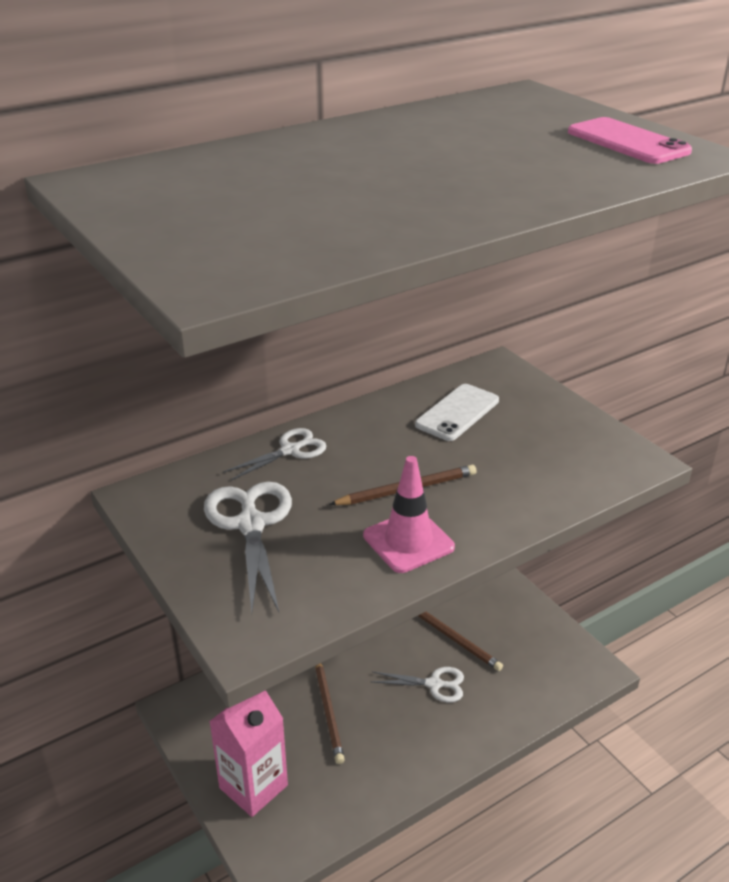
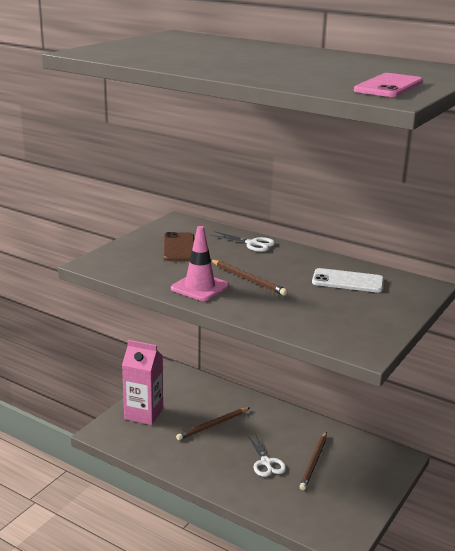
camera: 65 degrees right, 10 degrees down
white scissors [204,482,292,612] -> brown phone [163,232,194,261]

